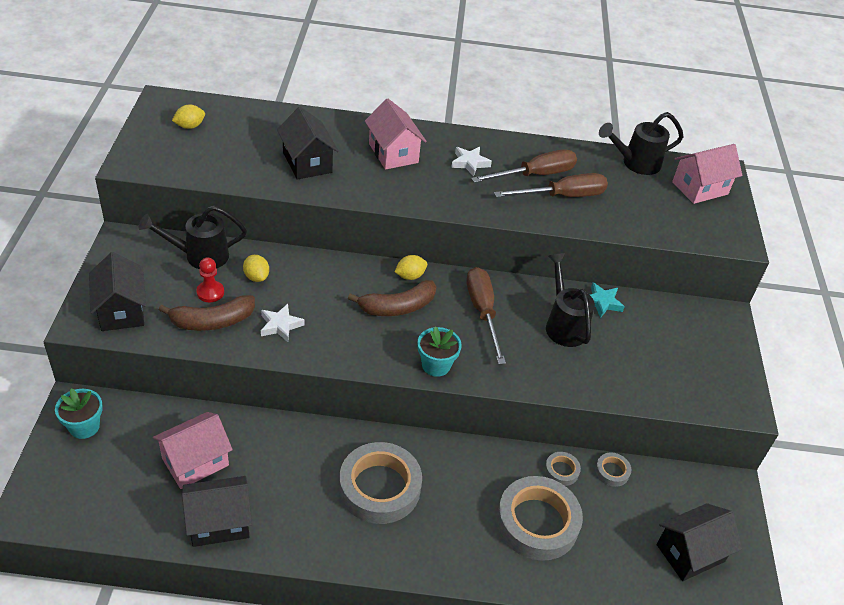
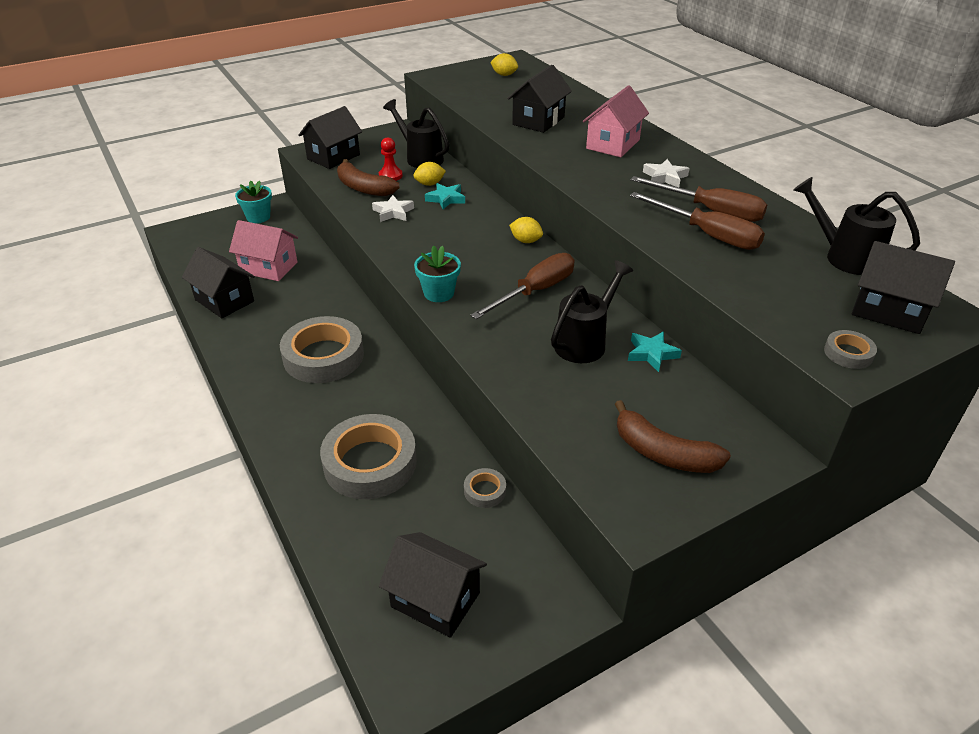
camera: 60 degrees right, 5 degrees down
yellow lemon [243,255,269,282] -> yellow lemon turned 45 degrees clockwise [413,162,446,186]
brown banana [348,280,436,316] -> brown banana moved to [615,400,731,473]
grey tape [545,452,581,486] -> grey tape moved to [824,330,877,369]
pink house [672,144,742,204] -> black house [852,241,955,334]
none -> turquoise star [425,183,465,209]

